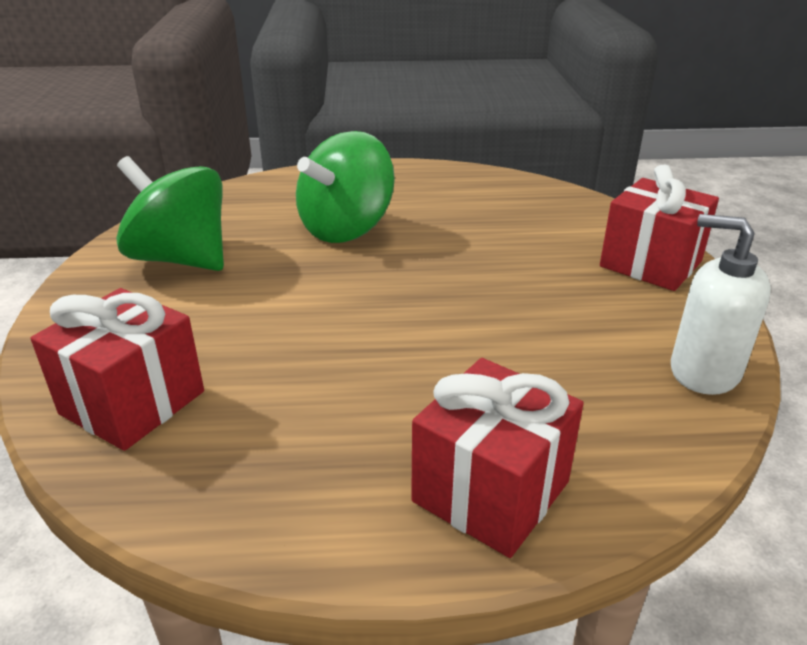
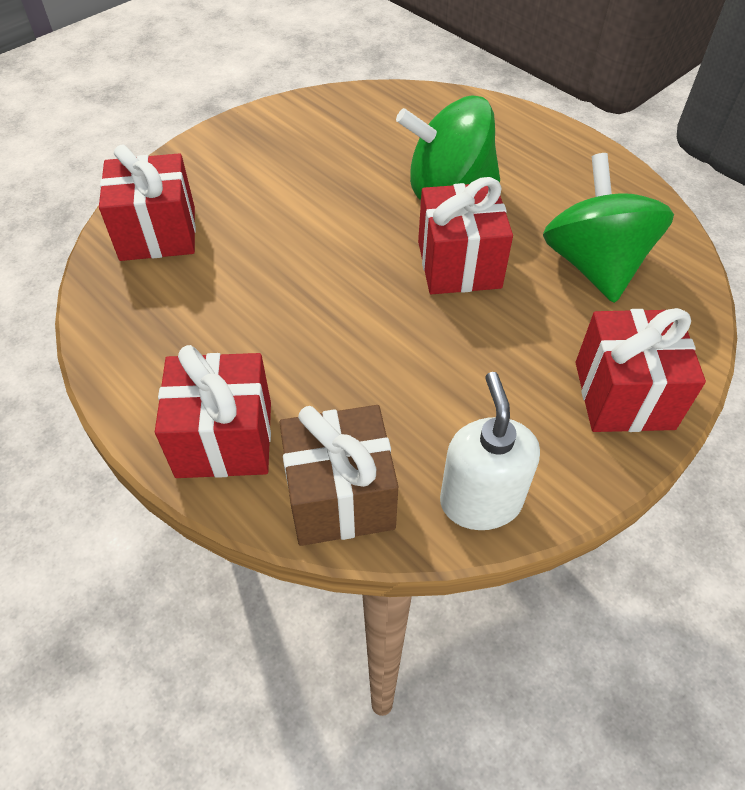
camera: 50 degrees right, 20 degrees up
green spinning top [116,156,224,271] -> green spinning top moved to [543,153,674,303]
none -> brown gift [280,405,398,546]
none -> red gift [418,177,513,294]

